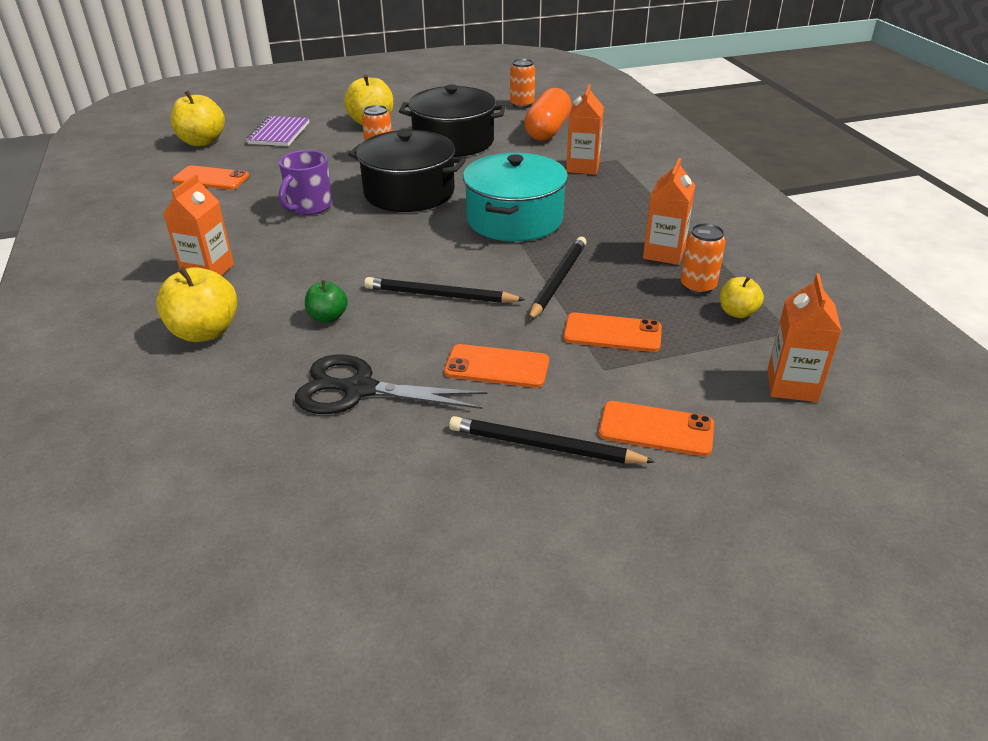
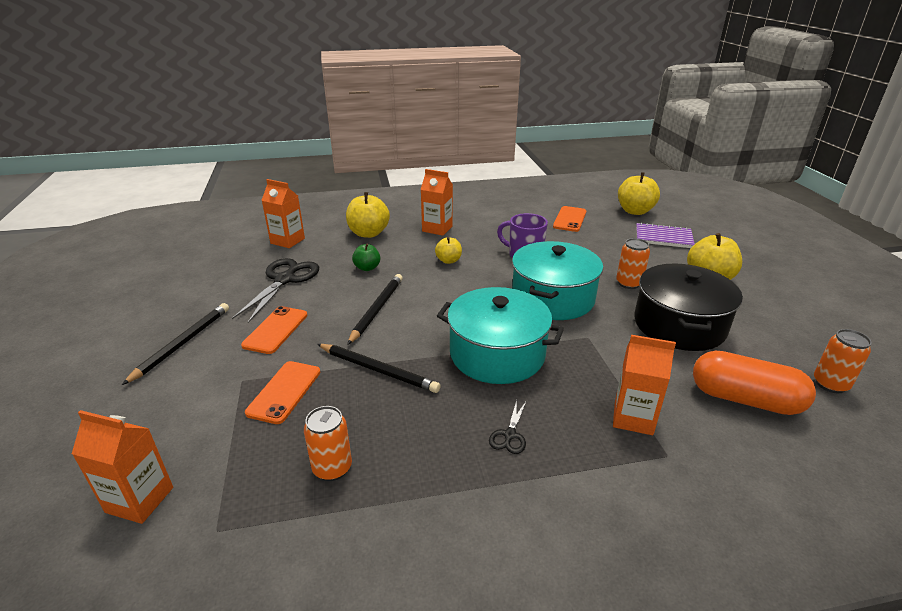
camera: 95 degrees right, 5 degrees down
black pot [348,130,466,212] -> turquoise pot [512,241,603,320]
orange phone [598,401,714,456] -> none
orange carton [643,158,696,265] -> orange carton moved to [261,179,305,248]
yellow apple [720,277,764,318] -> yellow apple moved to [435,237,462,264]
none -> black scissors [489,400,527,454]

